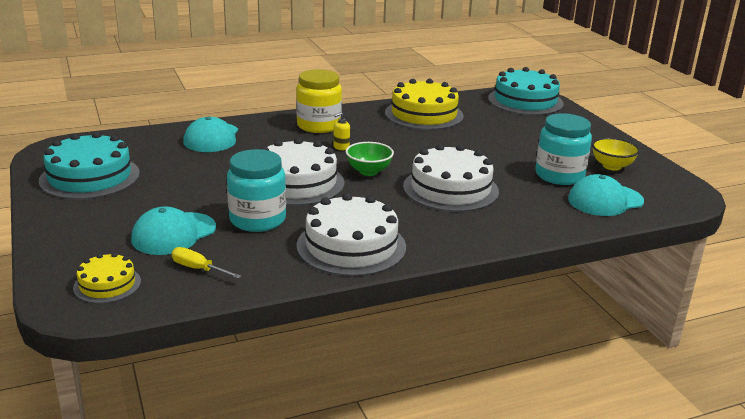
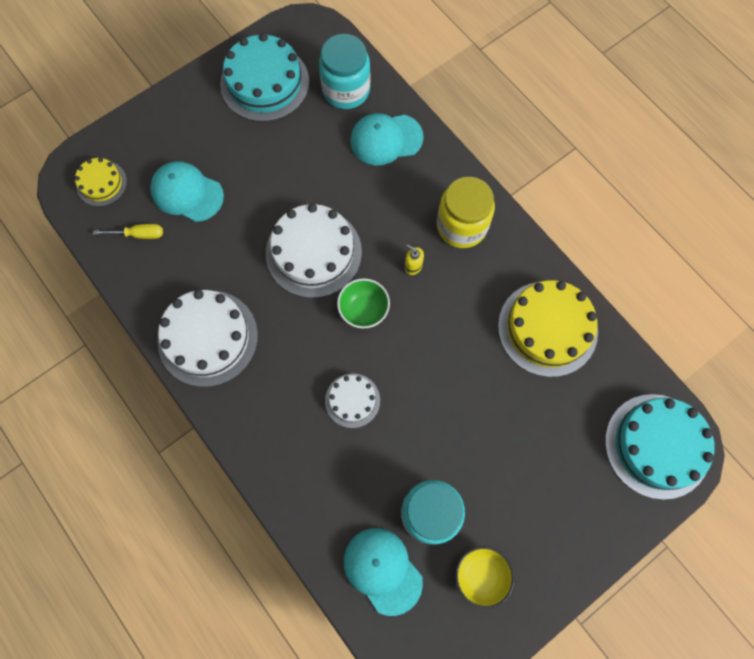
camera: 75 degrees right, 45 degrees up
yellow screwdriver [172,247,241,279] -> yellow screwdriver turned 75 degrees clockwise [93,224,163,239]
turquoise jar [227,149,286,232] -> turquoise jar moved to [319,34,371,109]
white cake [403,144,499,212] -> white cake [325,374,380,428], size x0.54

